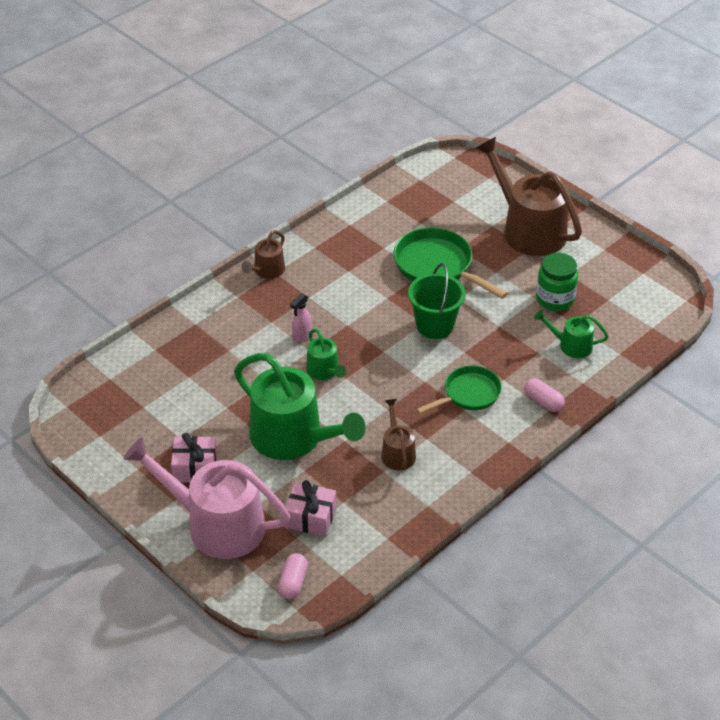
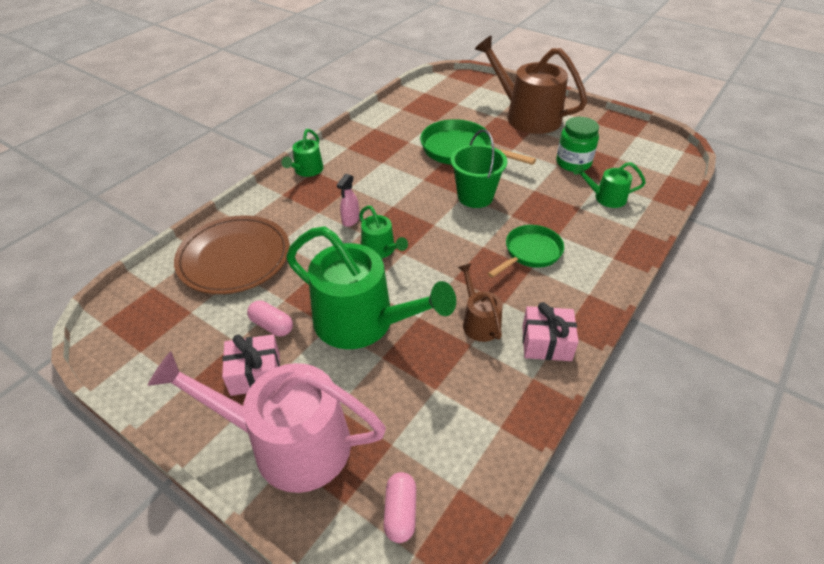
camera: 10 degrees left, 0 degrees up
brown watering can [242,230,285,279] -> green watering can [282,129,324,177]
pink gift [285,480,336,537] -> pink gift moved to [522,302,579,361]
pink capsule [524,378,565,412] -> pink capsule moved to [247,301,293,336]
none -> brown plate [174,215,290,294]

